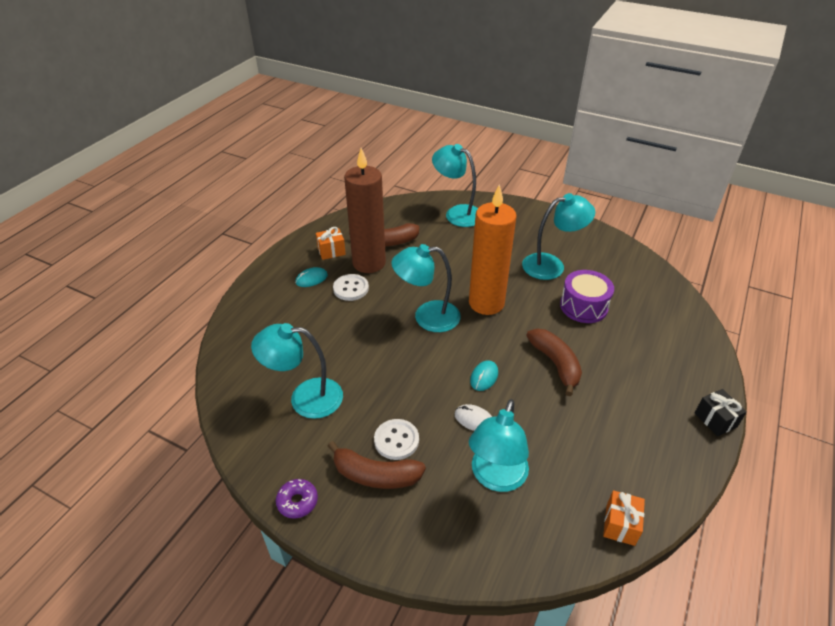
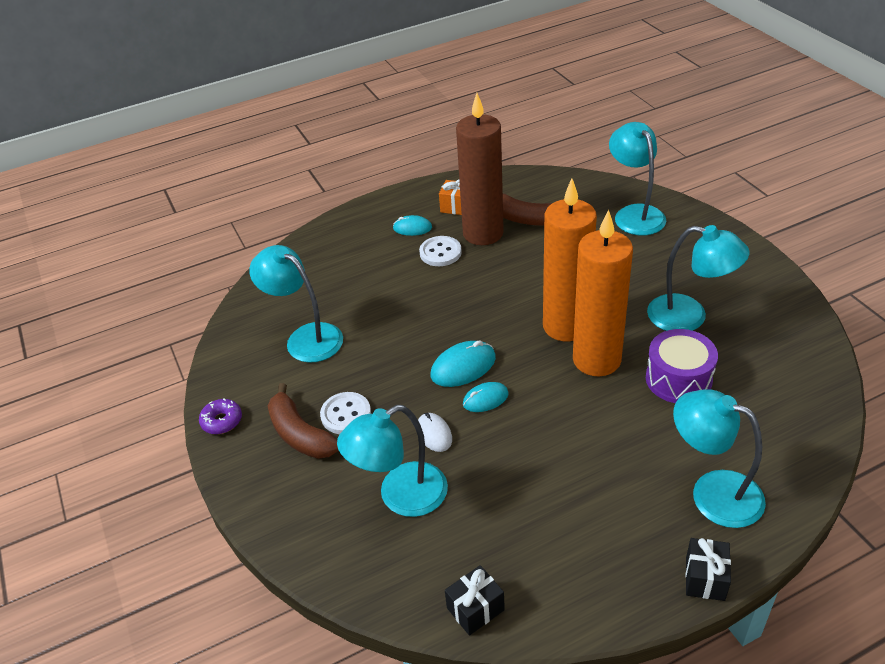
camera: 40 degrees right, 0 degrees up
turquoise lamp [391,244,461,332] -> turquoise lamp moved to [673,389,766,528]
brown banana [526,329,582,396] -> none
orange gift [603,490,645,546] -> black gift [445,565,505,636]
none -> turquoise mouse [430,340,496,387]
none -> orange candle [573,210,633,376]

